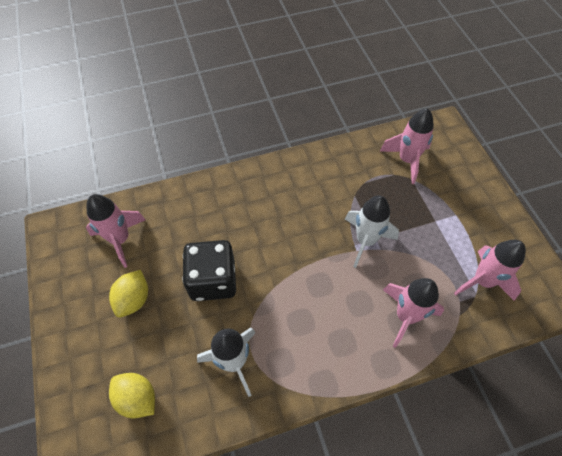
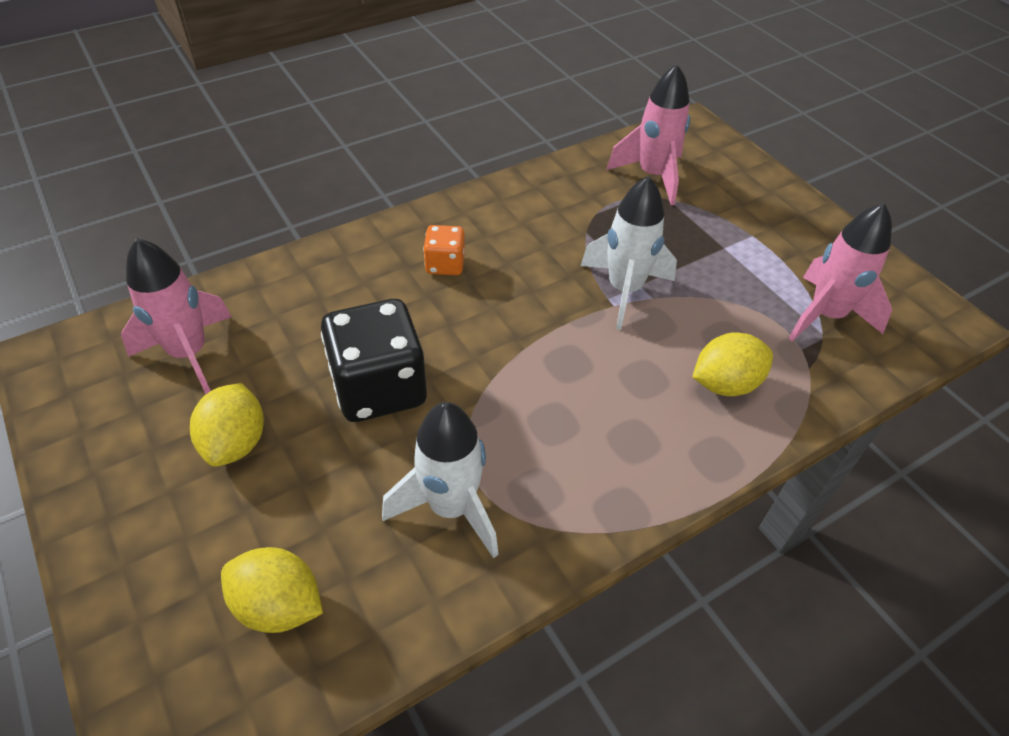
camera: 15 degrees left, 10 degrees down
pink rocket [383,278,444,348] -> yellow lemon [693,332,773,396]
none -> orange dice [423,225,465,275]

